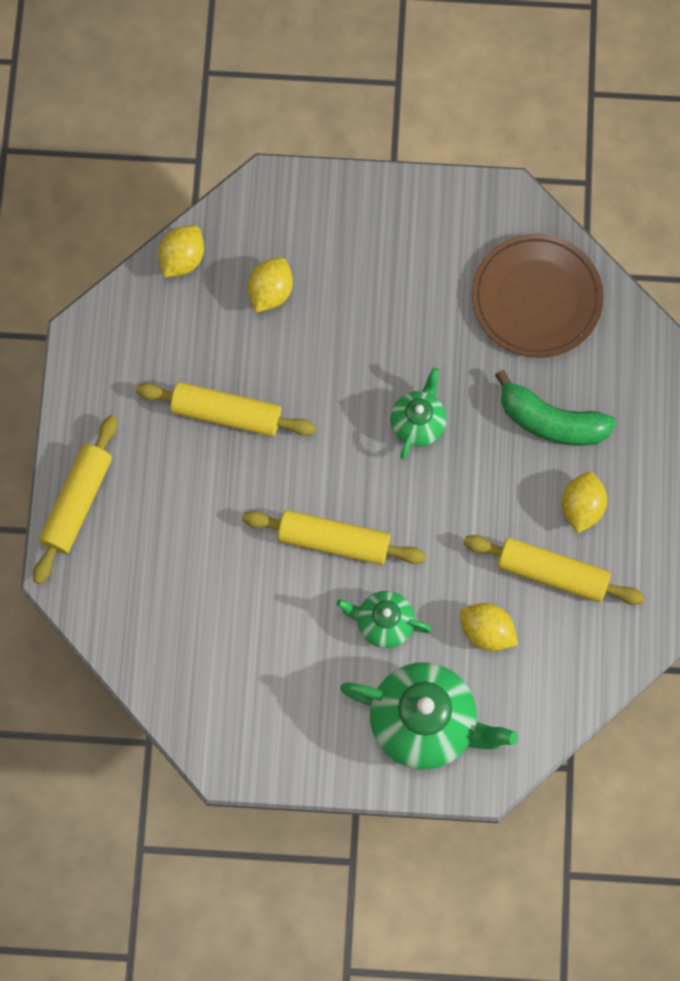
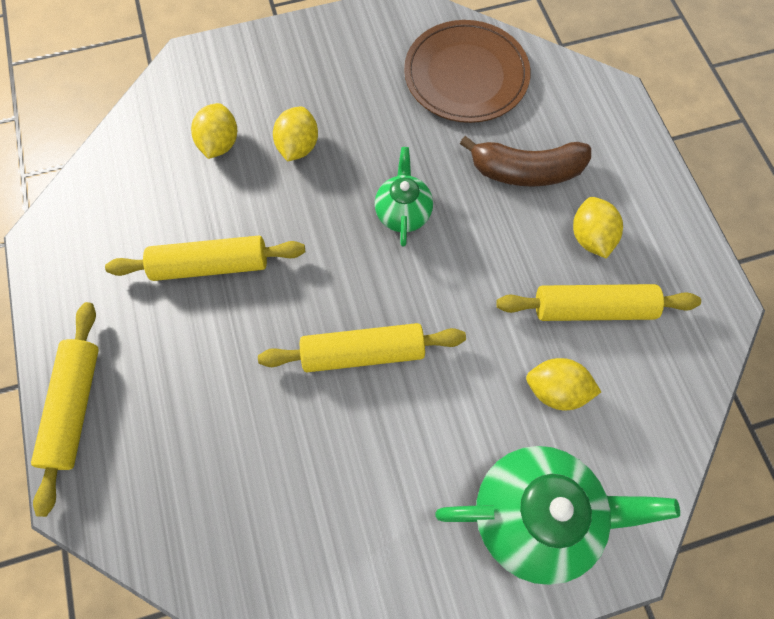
camera: 20 degrees left, 5 degrees down
yellow lemon [158,225,204,277] -> yellow lemon moved to [273,106,318,162]
green teapot [336,591,432,648] -> none
green banana [495,370,616,446] -> brown banana [460,136,591,187]

